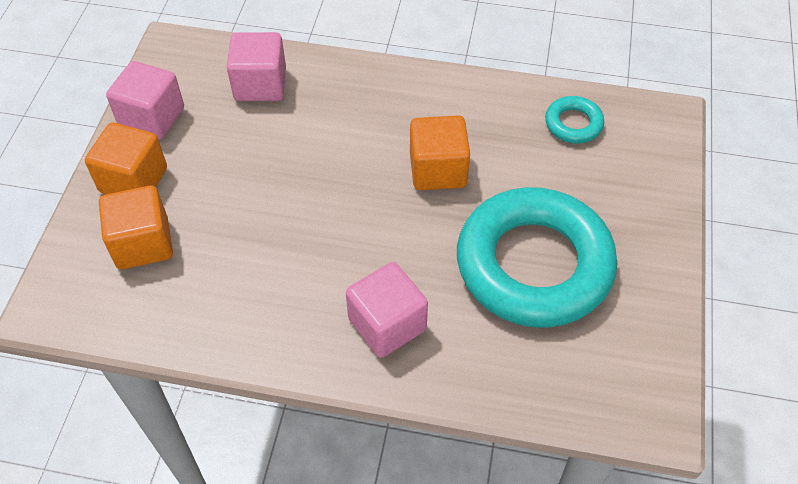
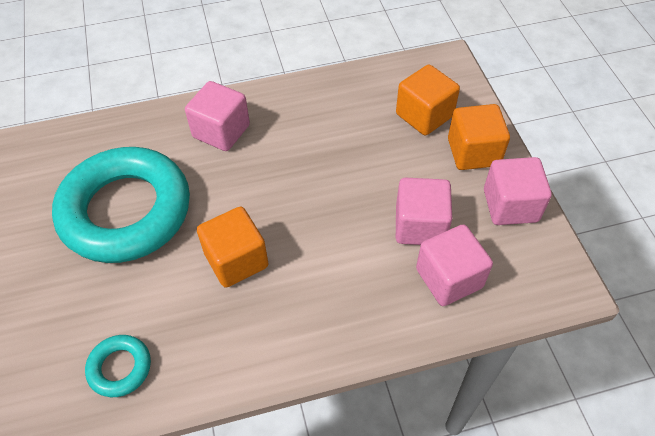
camera: 155 degrees right, 0 degrees up
none -> pink cube [396,178,452,245]

